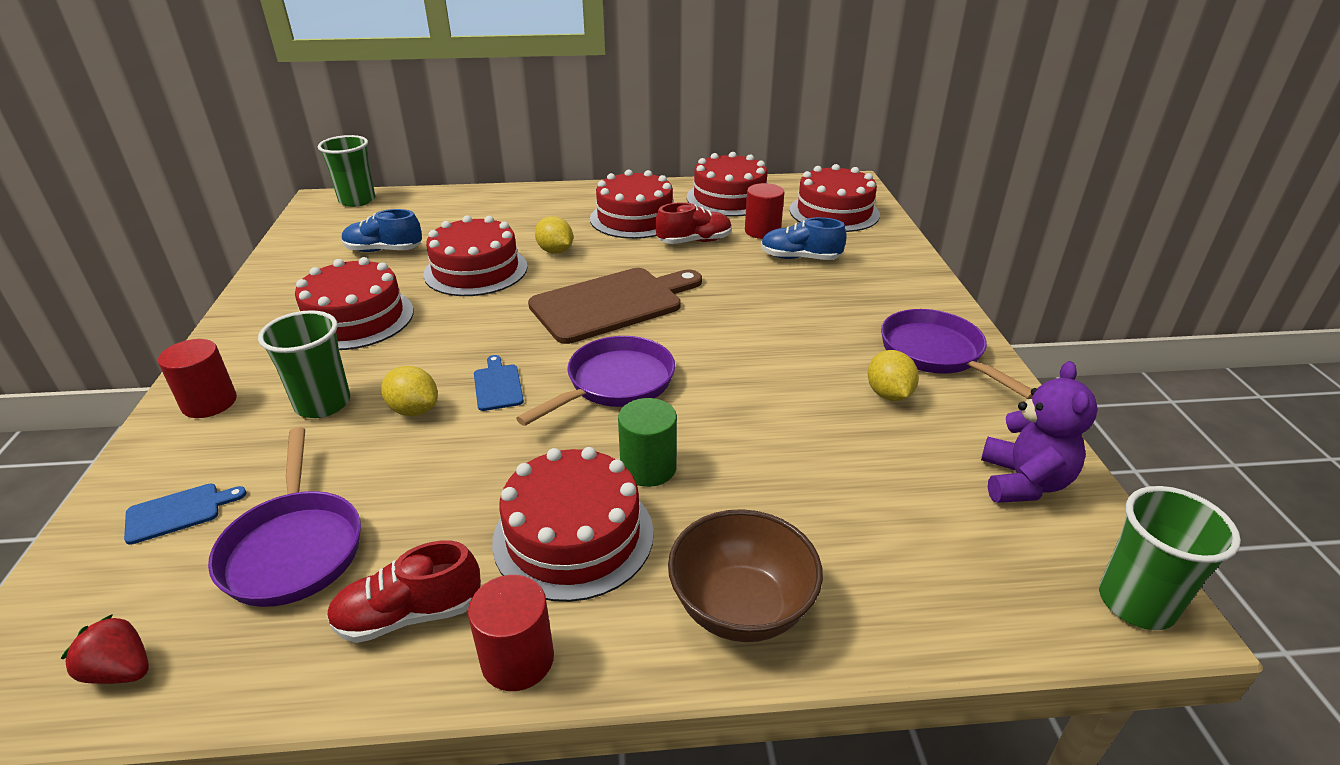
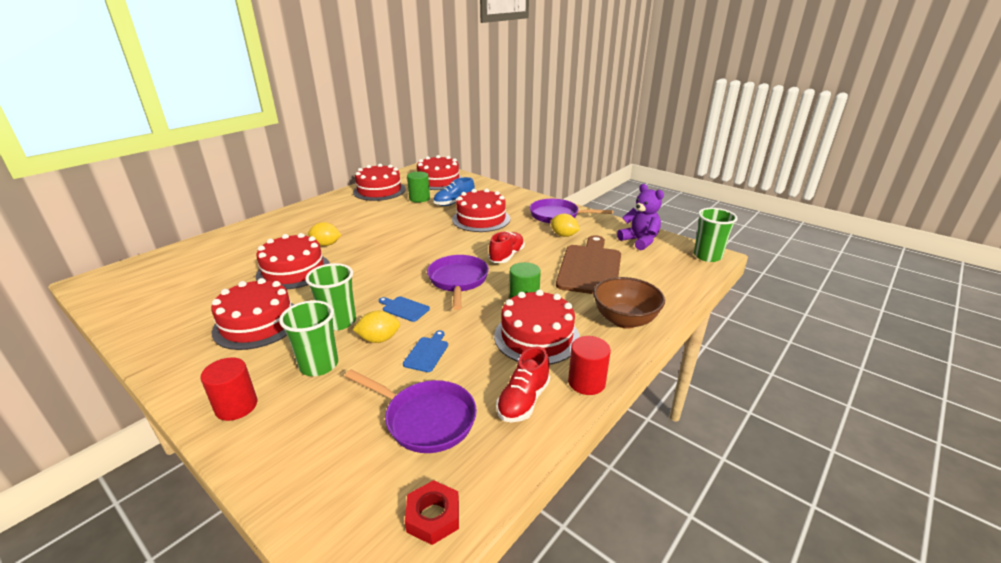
camera: 45 degrees left, 5 degrees down
red strawberry [61,614,149,684] -> red nut [405,480,459,545]
blue cutting board [124,484,247,545] -> blue cutting board moved to [403,330,448,372]
green cup [318,135,375,207] -> green cup moved to [305,263,356,331]
blue shoe [342,209,422,252] -> none
brown cutting board [528,268,702,344] -> brown cutting board moved to [556,235,621,294]
red cake [590,170,673,239] -> red cake moved to [452,188,510,232]
red shoe [655,202,732,244] -> red shoe moved to [488,231,525,263]
red cylinder [745,183,785,239] -> green cylinder [407,172,430,203]

